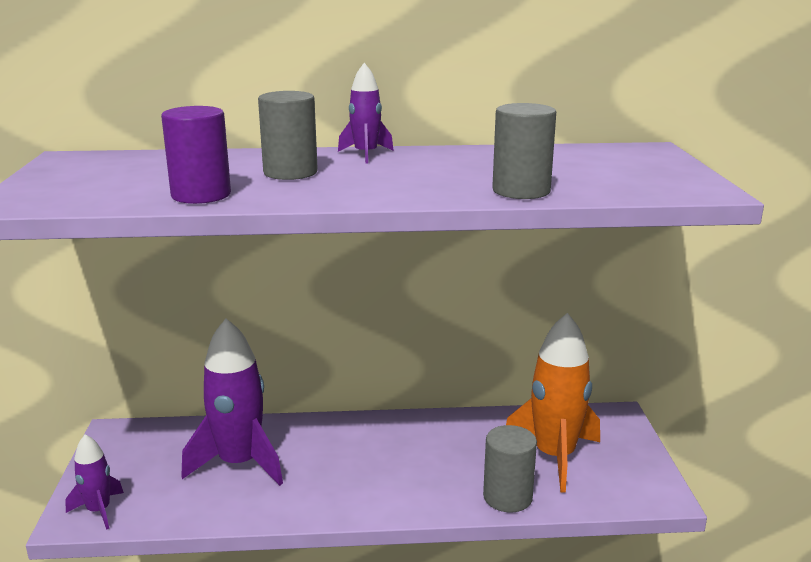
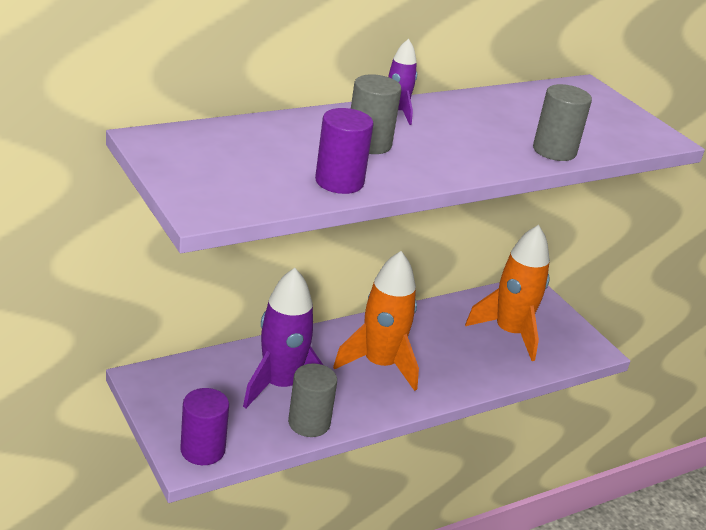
camera: 30 degrees left, 10 degrees up
purple rocket [65,434,124,530] -> purple cylinder [180,388,229,465]
grey cylinder [483,425,537,512] -> grey cylinder moved to [288,363,337,437]
none -> orange rocket [333,251,419,391]

